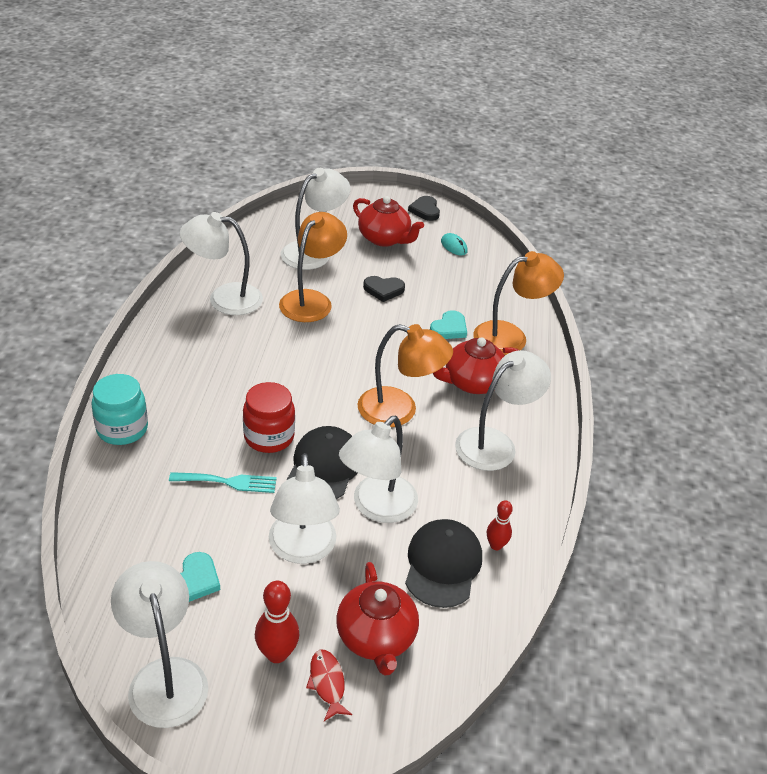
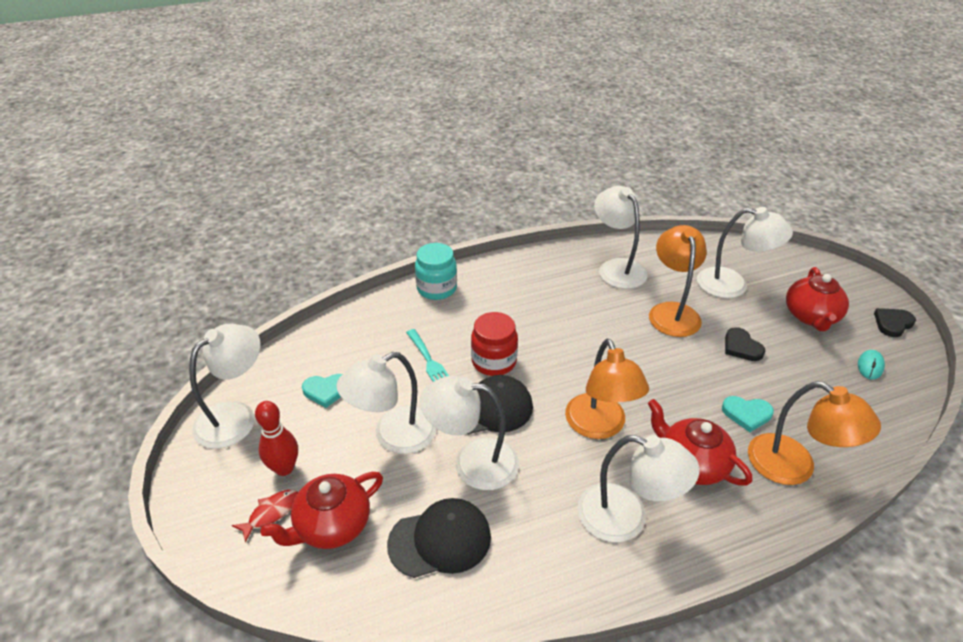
camera: 65 degrees right, 0 degrees up
orange lamp [279,212,347,322] -> orange lamp turned 90 degrees counterclockwise [649,225,707,337]
red bowling pin [487,500,513,550] -> none

